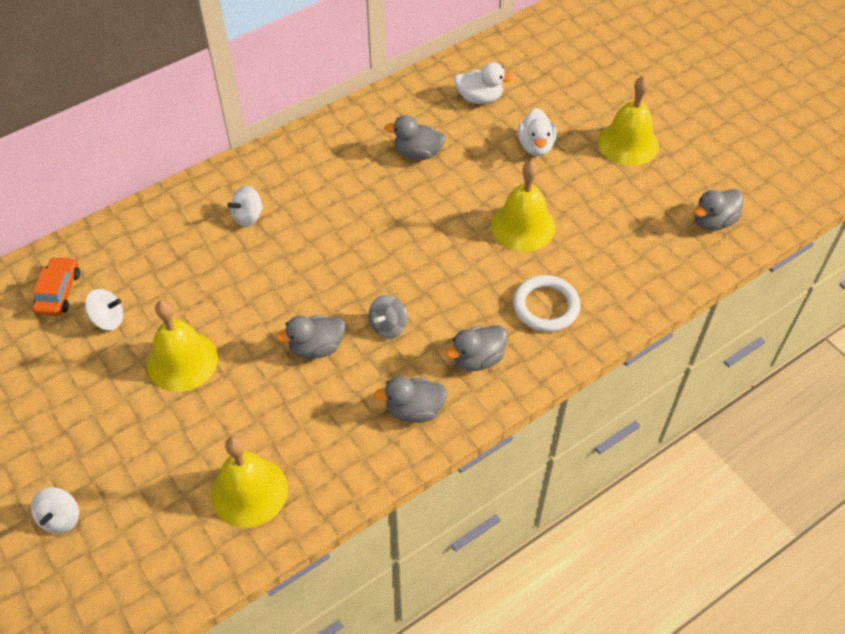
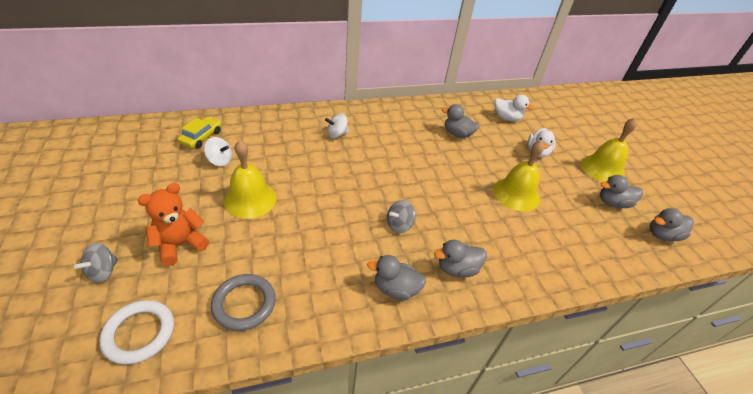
camera: 15 degrees right, 10 degrees down
white spinning top [31,487,79,534] -> grey spinning top [74,243,118,283]
orange car [33,256,80,316] -> yellow car [177,117,221,149]
yellow bell [211,436,288,528] -> grey ring [211,274,276,331]
grey duck [276,315,345,359] -> grey duck moved to [600,175,643,208]
white ring [513,275,580,332] -> white ring moved to [99,300,174,365]
none -> orange teddy bear [137,183,209,266]

